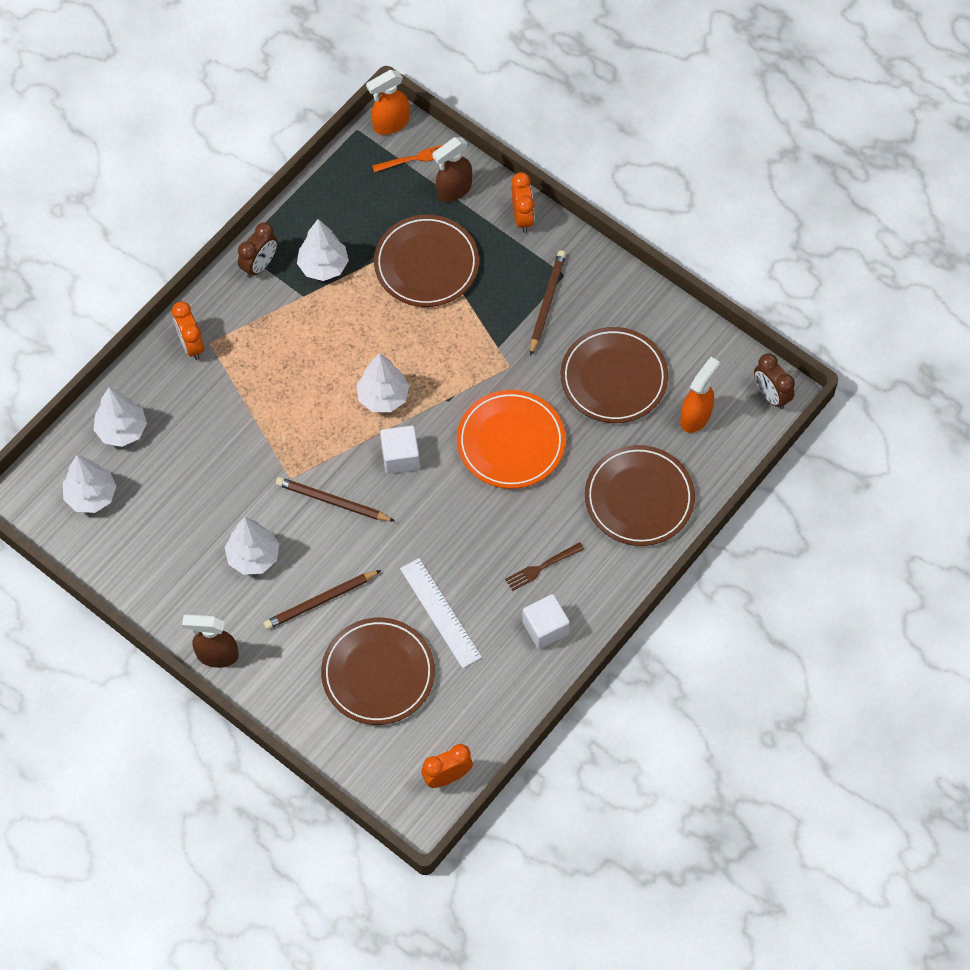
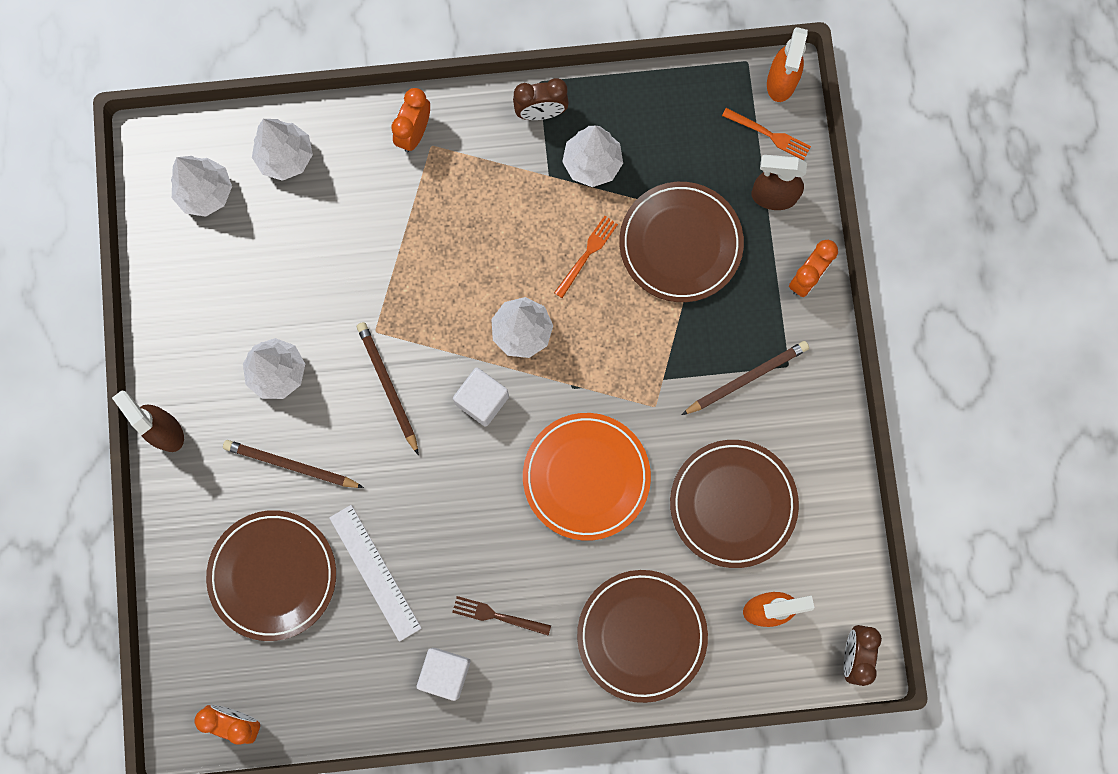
camera: 45 degrees right, 15 degrees up
orange spray bottle [366,70,409,135] -> orange spray bottle turned 90 degrees counterclockwise [767,27,808,102]
white ruler [400,558,482,668] -> white ruler turned 45 degrees counterclockwise [329,505,422,642]
none -> orange fork [554,216,618,298]

